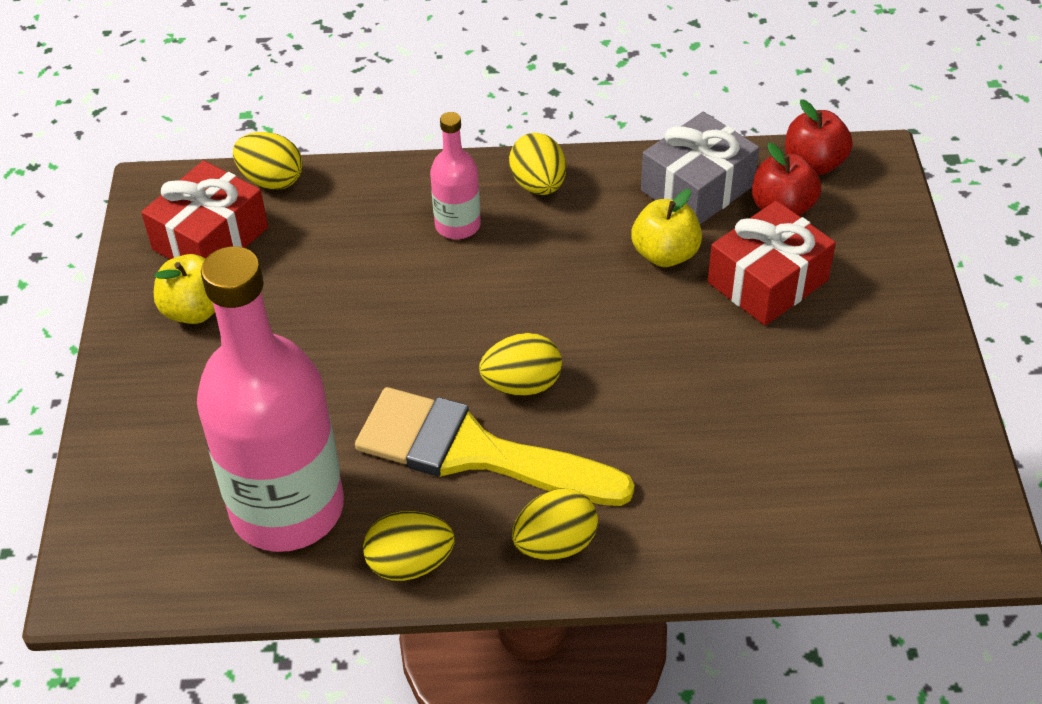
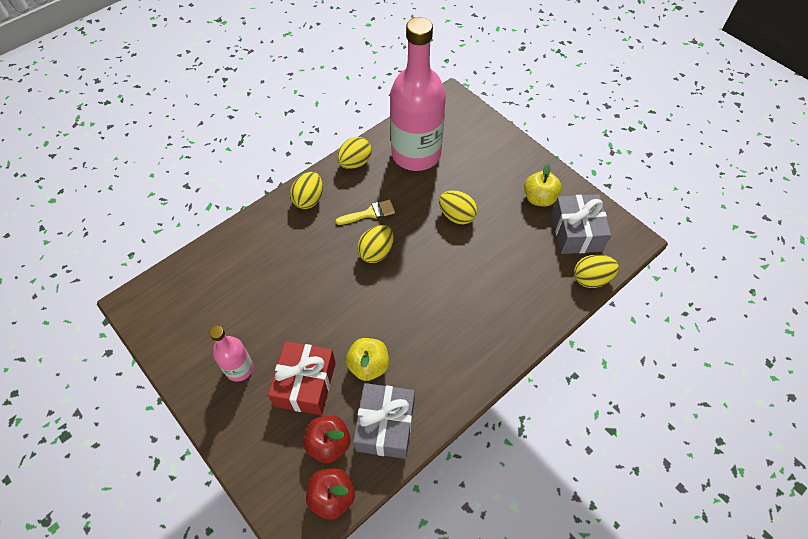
camera: 140 degrees right, 10 degrees up
red gift [141,160,268,259] -> grey gift [552,194,611,254]
yellow brush [355,387,634,506] -> yellow brush [336,200,395,225], size x0.45
pink bottle [430,112,481,239] -> pink bottle moved to [209,326,253,382]
yellow egg [509,133,566,195] -> yellow egg moved to [439,190,478,224]

